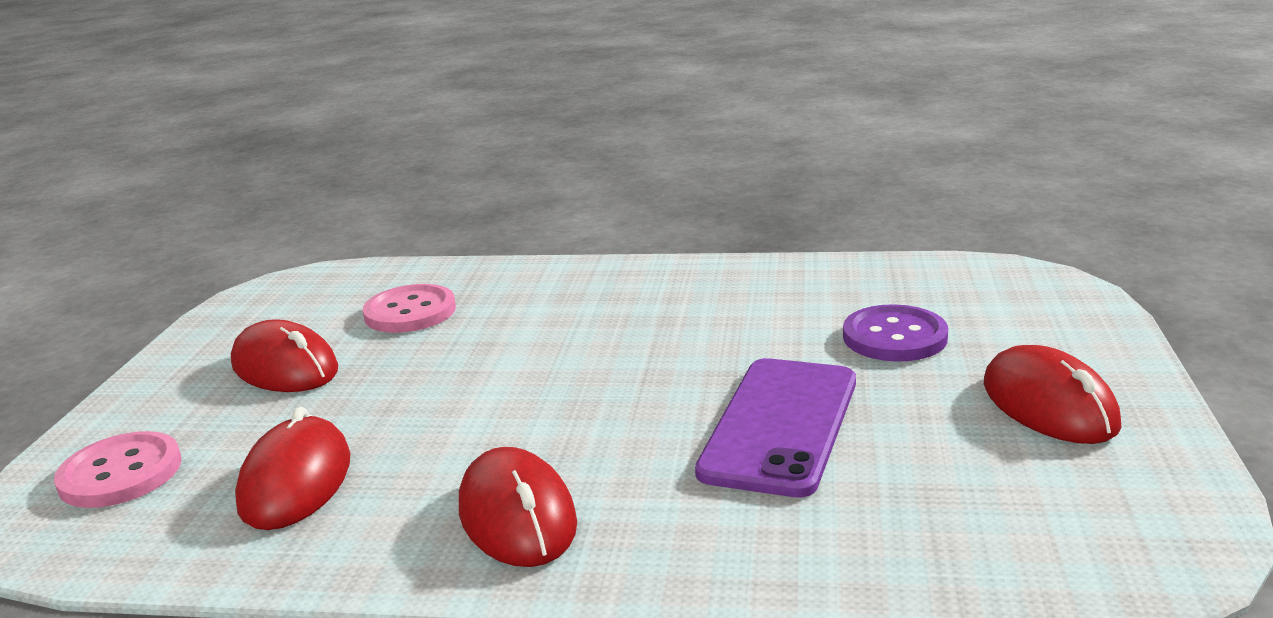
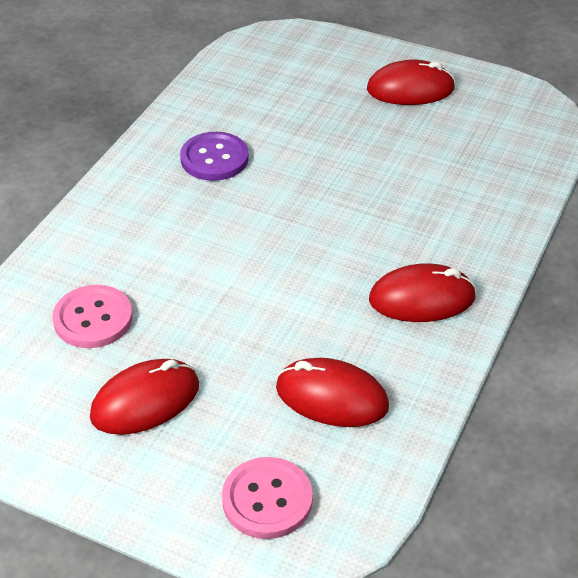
camera: 75 degrees left, 20 degrees up
purple phone [695,358,856,498] -> none
purple button [843,304,948,361] -> purple button moved to [180,132,249,181]

